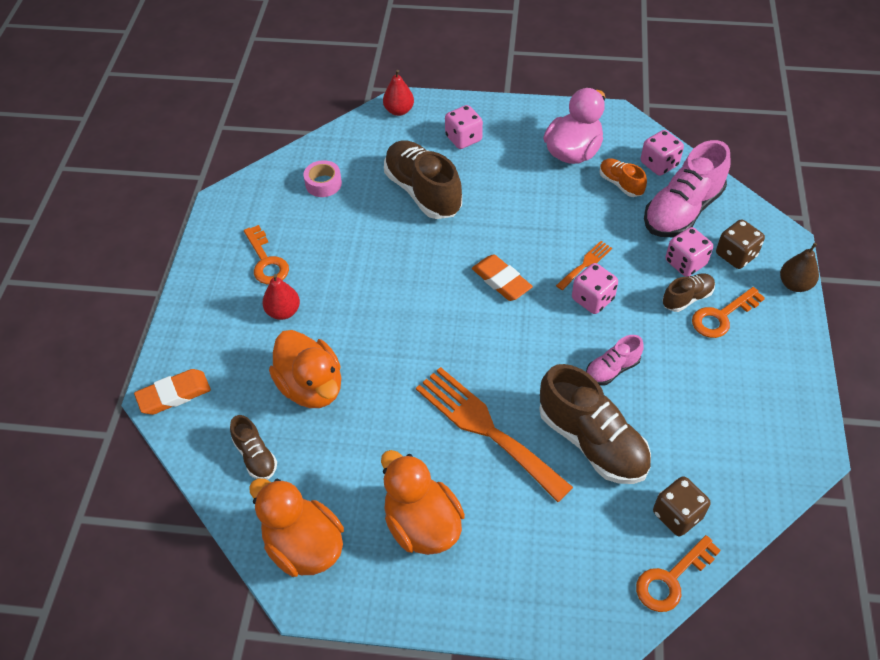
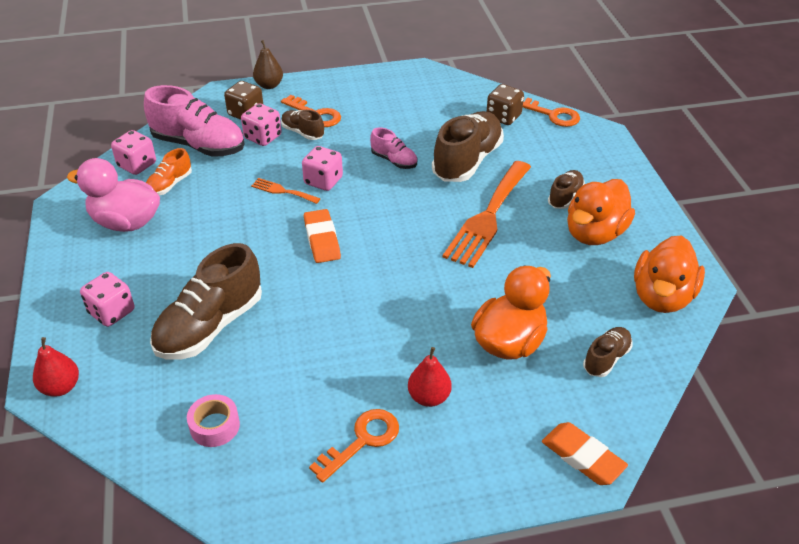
camera: 110 degrees left, 10 degrees down
orange eraser [472,254,533,301] -> orange eraser turned 45 degrees counterclockwise [304,209,341,263]
none -> brown shoe [548,170,585,209]

